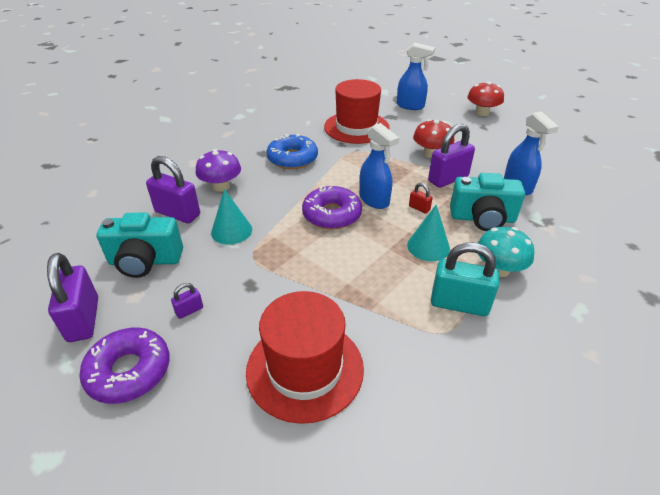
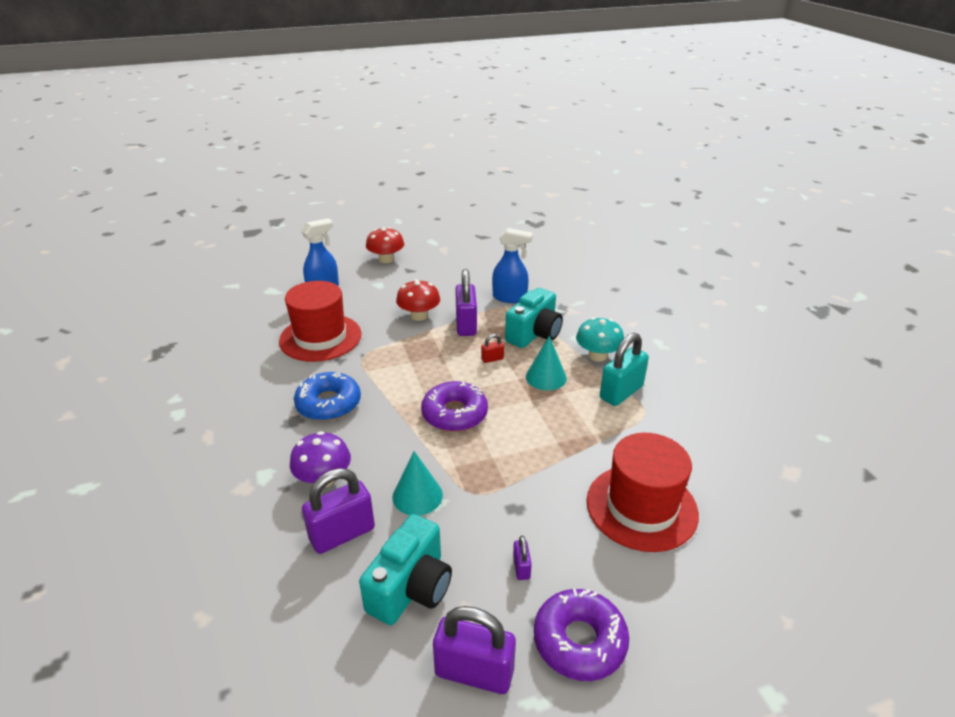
camera: 60 degrees left, 5 degrees down
blue spray bottle [359,123,399,209] -> none

